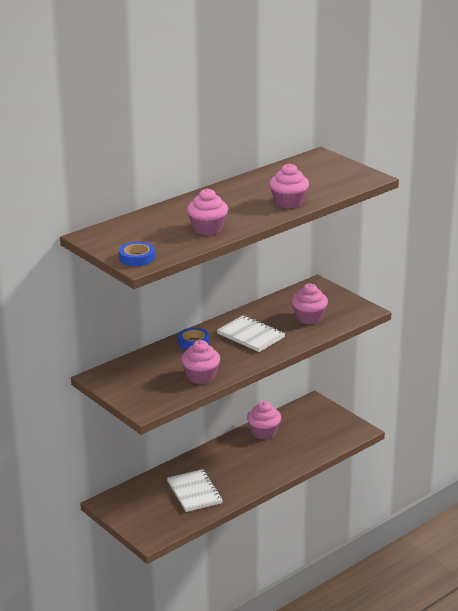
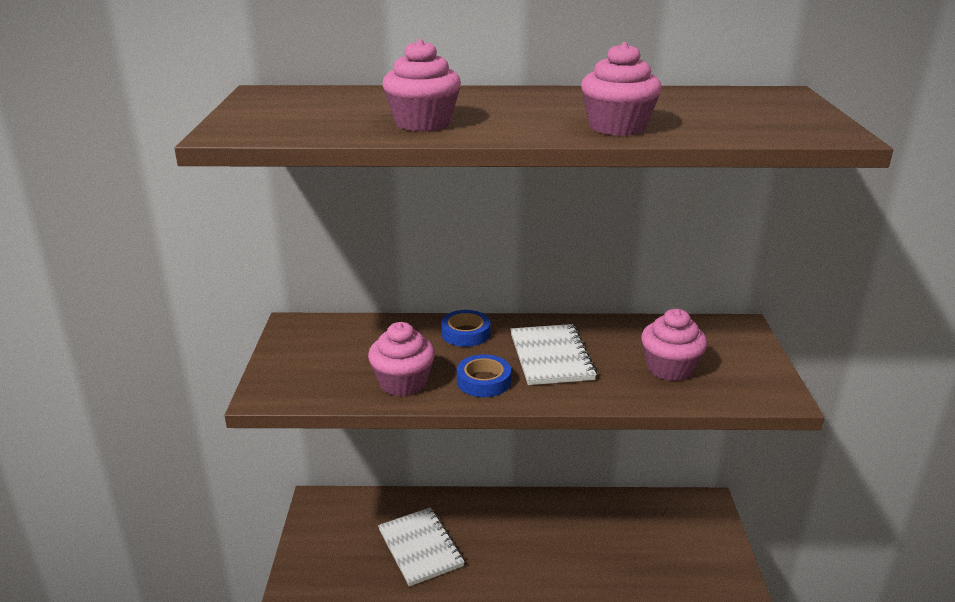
camera: 40 degrees right, 0 degrees up
blue tape [119,242,155,266] -> blue tape moved to [457,354,511,397]
white notebook [167,469,223,512] -> white notebook turned 45 degrees counterclockwise [378,507,465,587]
pink cupcake [247,401,281,439] -> none

